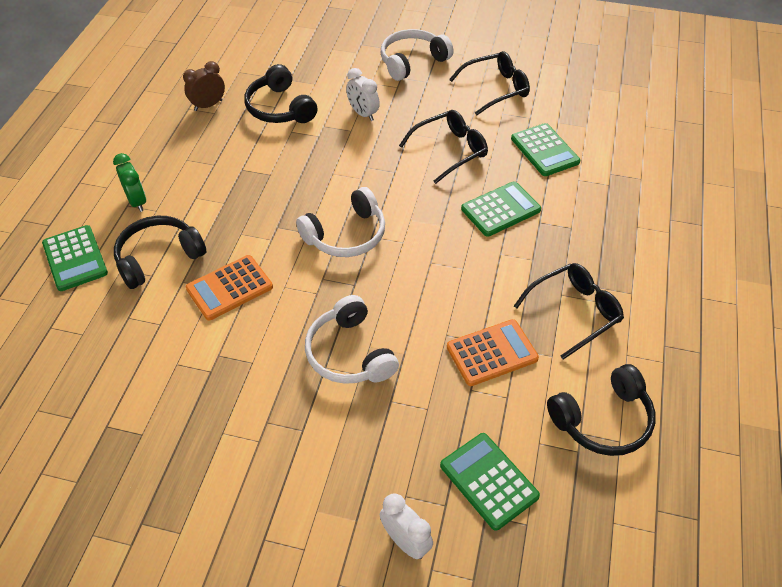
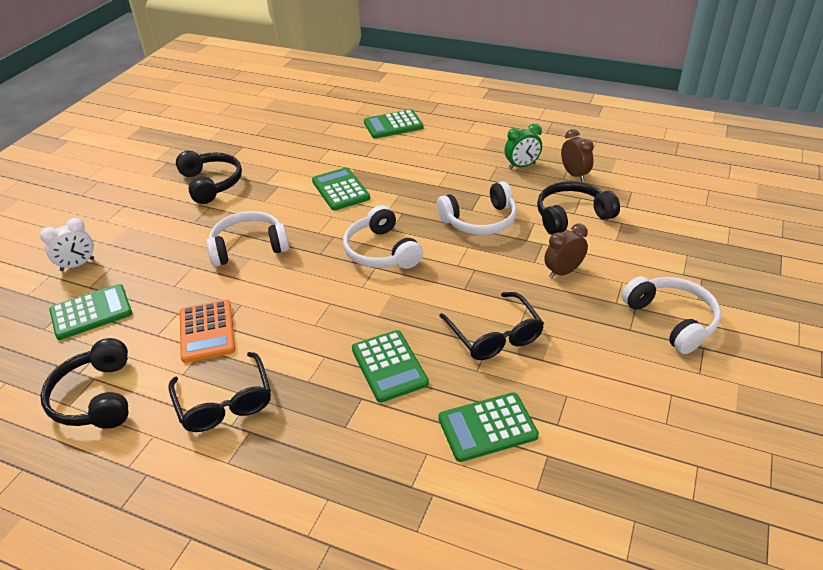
camera: 100 degrees right, 10 degrees down
green clock [113,153,146,212] -> green clock moved to [504,124,542,169]
black headphones [114,216,206,289] -> black headphones moved to [176,151,242,204]
orange calculator [186,255,273,320] -> green calculator [312,167,370,210]
white clock [346,68,380,121] -> brown clock [544,224,588,278]
black glasses [449,51,530,115] -> none
none -> white headphones [437,181,517,235]

